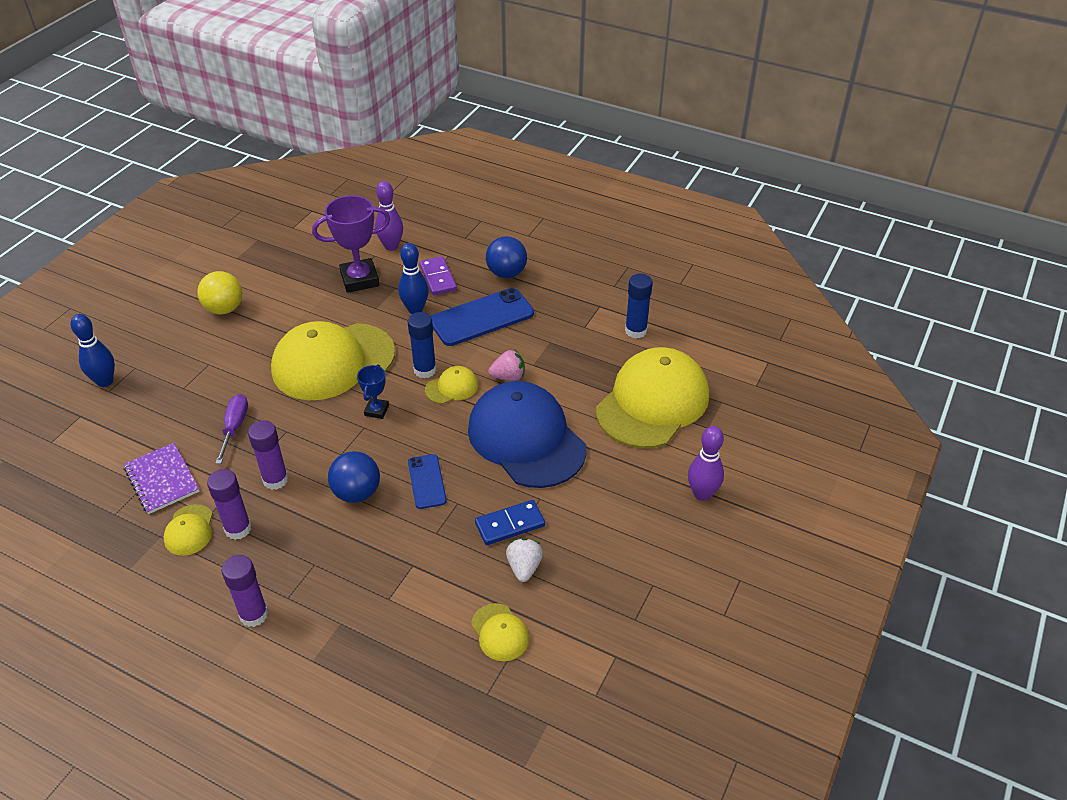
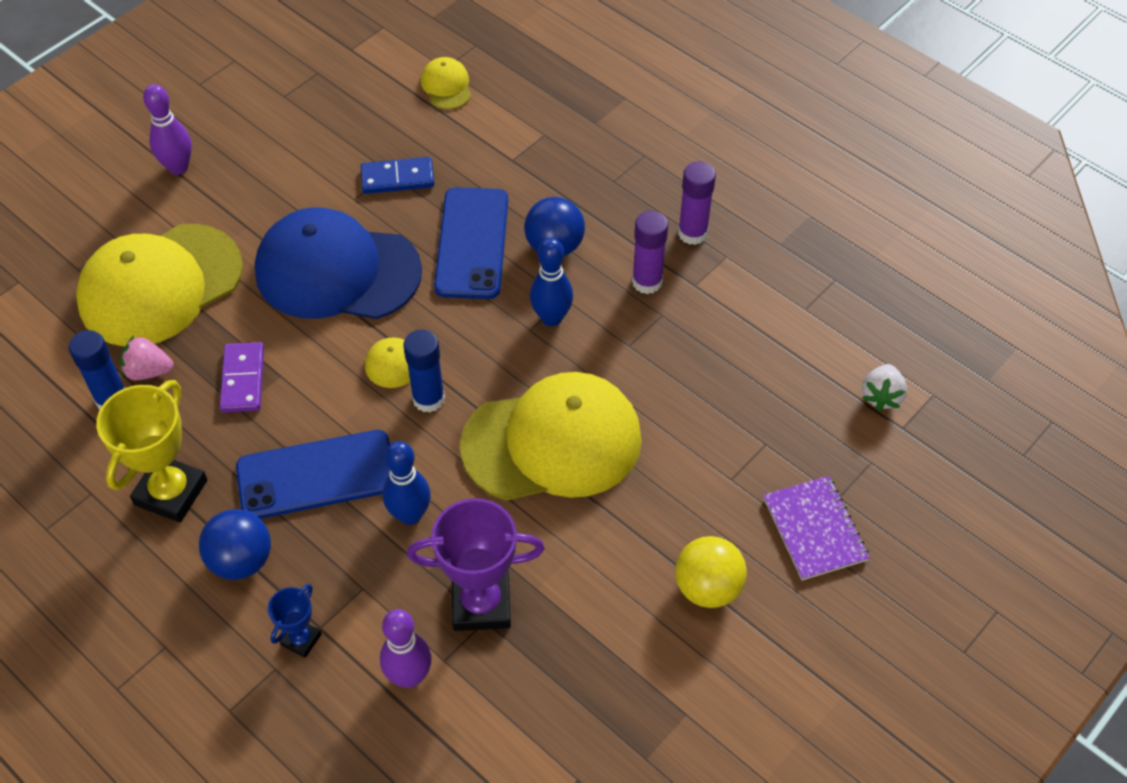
camera: 165 degrees left, 10 degrees up
blue bowling pin [70,314,115,387] -> blue bowling pin moved to [530,238,573,326]
purple notebook [123,443,200,514] -> purple notebook moved to [763,476,870,580]
yellow cap [164,504,213,556] -> none
purple screwdriver [215,394,248,464] -> none
purple glue stick [222,555,268,627] -> none
blue trophy [357,364,389,419] -> blue trophy moved to [268,584,322,658]
blue phone [408,454,447,509] -> blue phone [434,187,508,299], size x1.77
purple domino [420,256,457,295] -> purple domino moved to [219,342,264,413]
blue cap [468,381,586,488] -> blue cap turned 120 degrees clockwise [255,207,422,319]
pink strawberry [488,350,525,381] -> pink strawberry moved to [120,336,173,380]
white strawberry [506,538,543,582] -> white strawberry moved to [862,364,907,411]
none -> yellow trophy [96,380,207,523]

